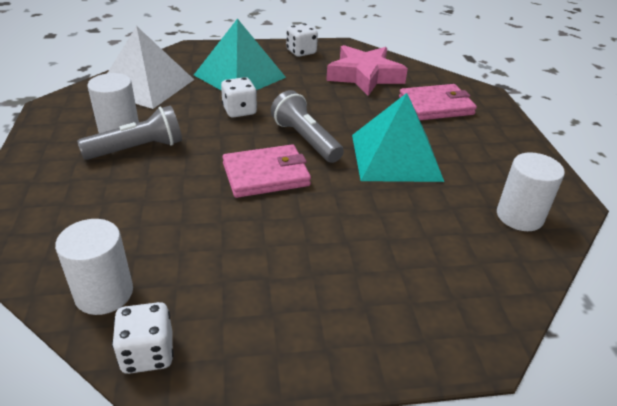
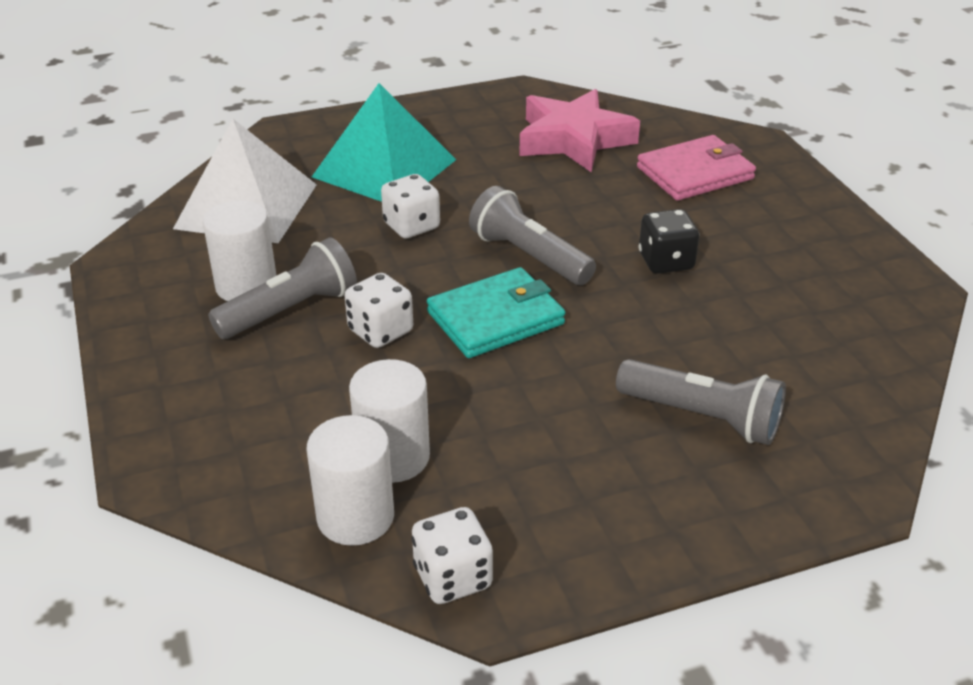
camera: 10 degrees left, 0 degrees up
pink wallet [222,144,311,198] -> turquoise wallet [427,267,565,358]
white dice [286,23,318,57] -> white dice moved to [345,273,413,348]
turquoise pyramid [352,93,444,182] -> black dice [639,209,700,274]
white cylinder [497,152,565,231] -> white cylinder moved to [349,359,430,483]
none -> grey flashlight [616,359,786,445]

